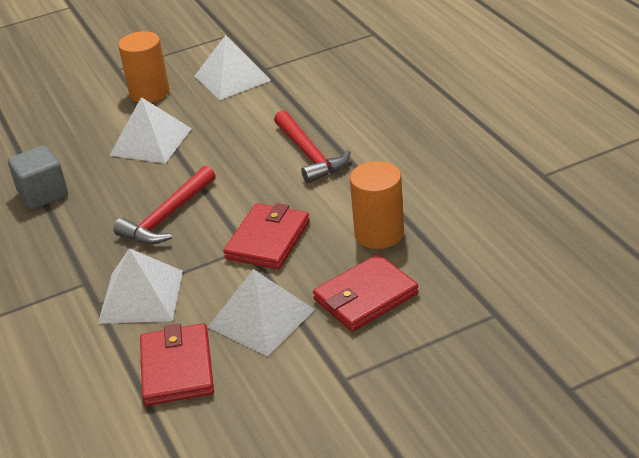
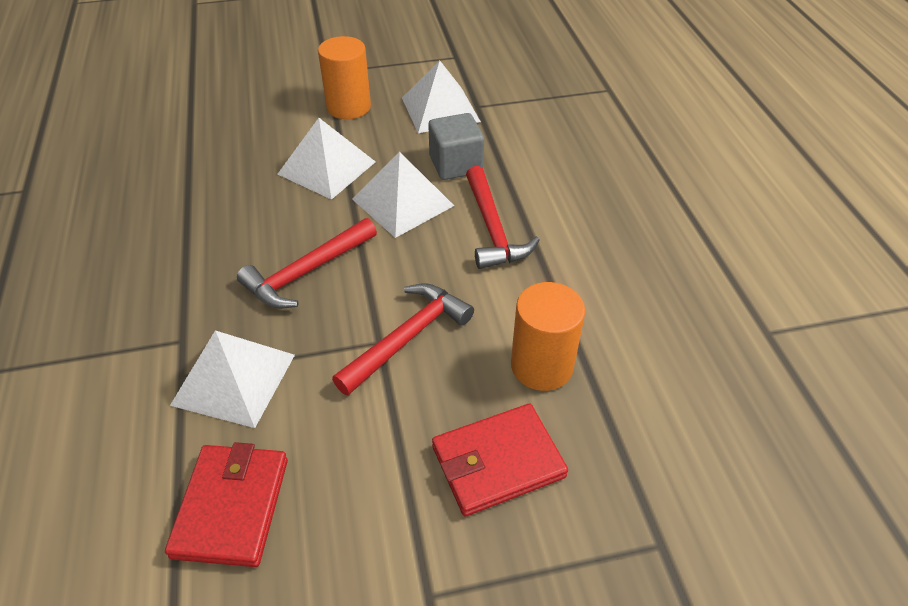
camera: 10 degrees right, 10 degrees up
grey cube [8,145,68,209] -> grey cube moved to [428,113,484,180]
white pyramid [208,269,315,356] -> white pyramid moved to [352,152,454,238]
red wallet [223,203,310,269] -> red hammer [332,283,474,395]

